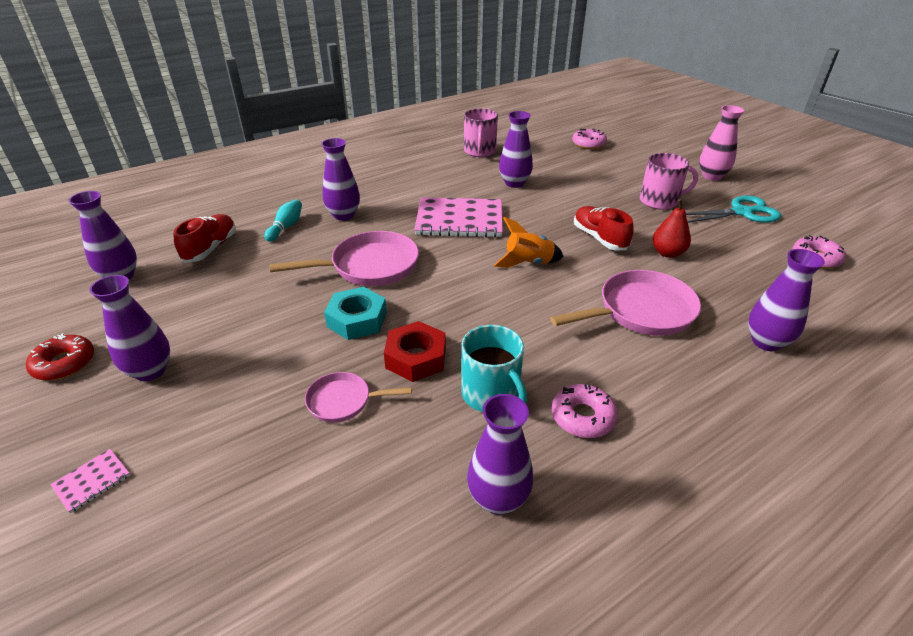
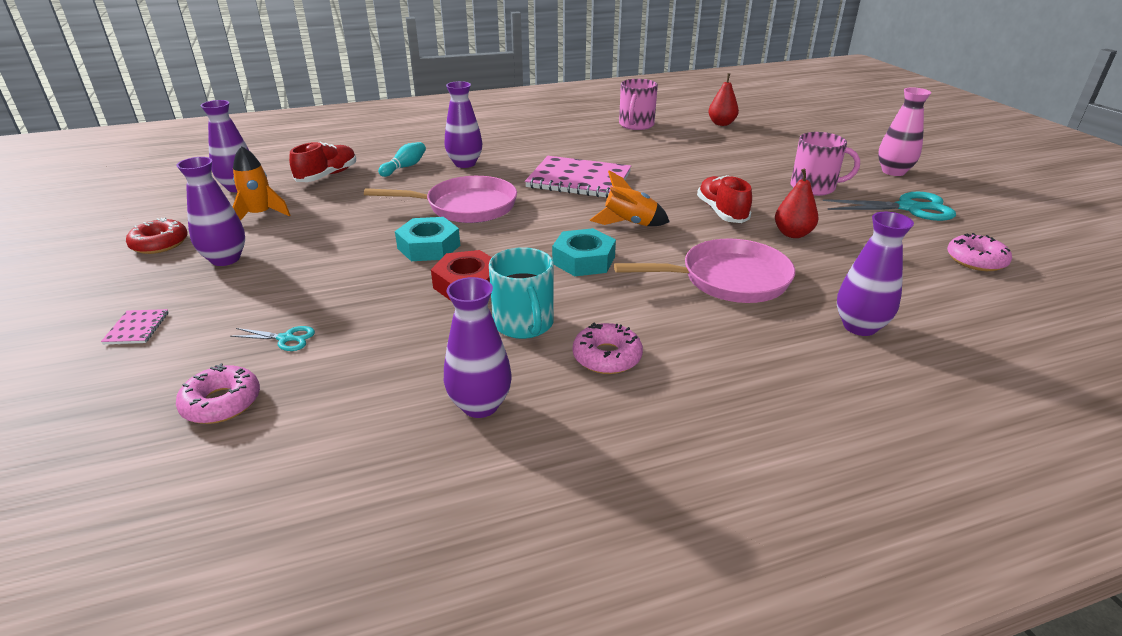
camera: 15 degrees right, 5 degrees down
pink notebook [50,449,130,513] -> pink notebook turned 60 degrees counterclockwise [101,309,169,344]
pink pan [305,372,412,423] -> none
purple vase [499,111,533,188] -> none
pink donut [572,129,607,149] -> pink donut moved to [176,363,260,424]
none -> turquoise scissors [230,326,315,351]
none -> orange rocket [233,146,290,221]
none -> turquoise nut [552,228,616,276]
none -> red pear [708,73,739,126]

